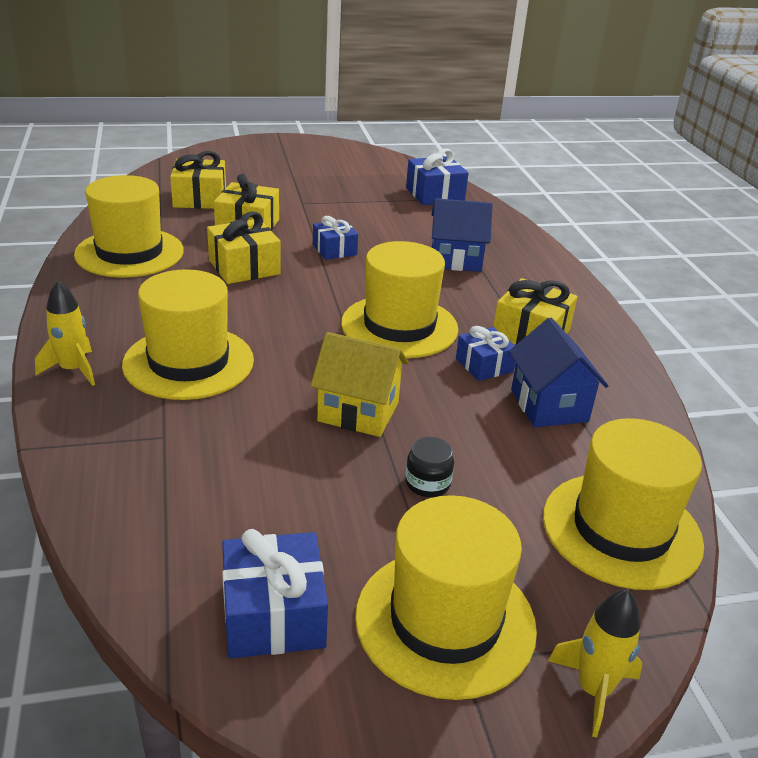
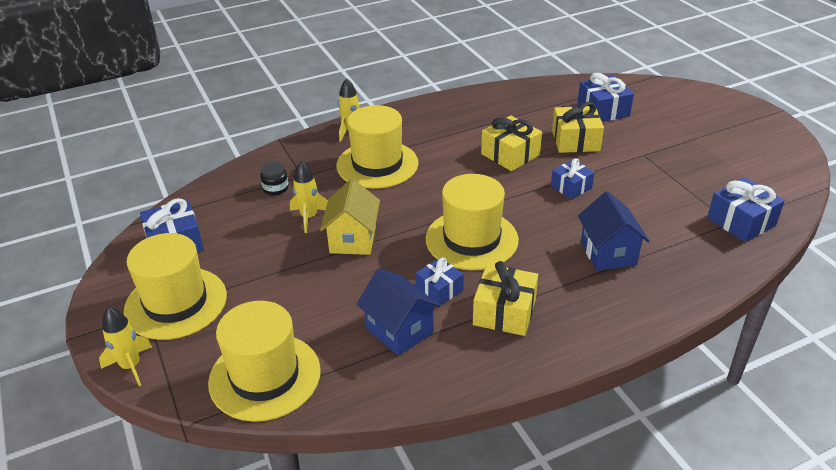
camera: 80 degrees right, 5 degrees up
yellow hat [74,175,184,278] -> none
yellow gift [170,151,226,209] -> blue gift [577,73,634,122]
black jar [405,437,454,497] -> black jar moved to [260,162,289,195]
blue house [509,318,608,427] -> blue house turned 75 degrees clockwise [356,268,440,356]
none -> yellow rocket [290,161,328,233]

